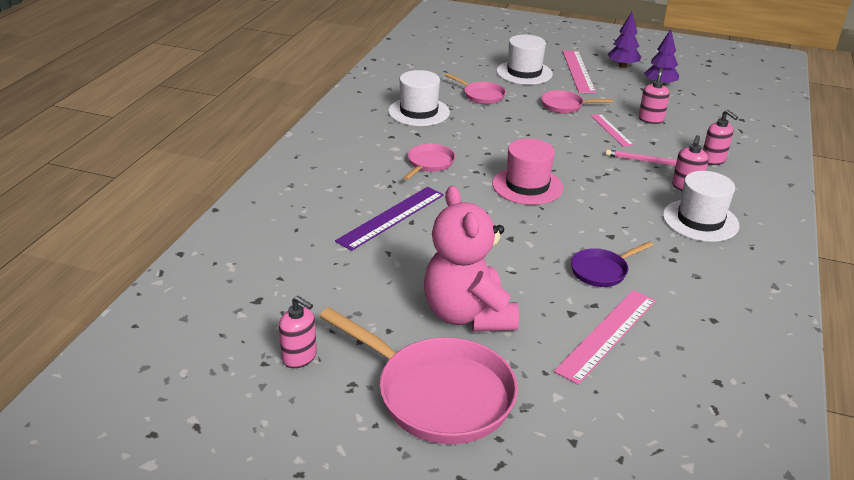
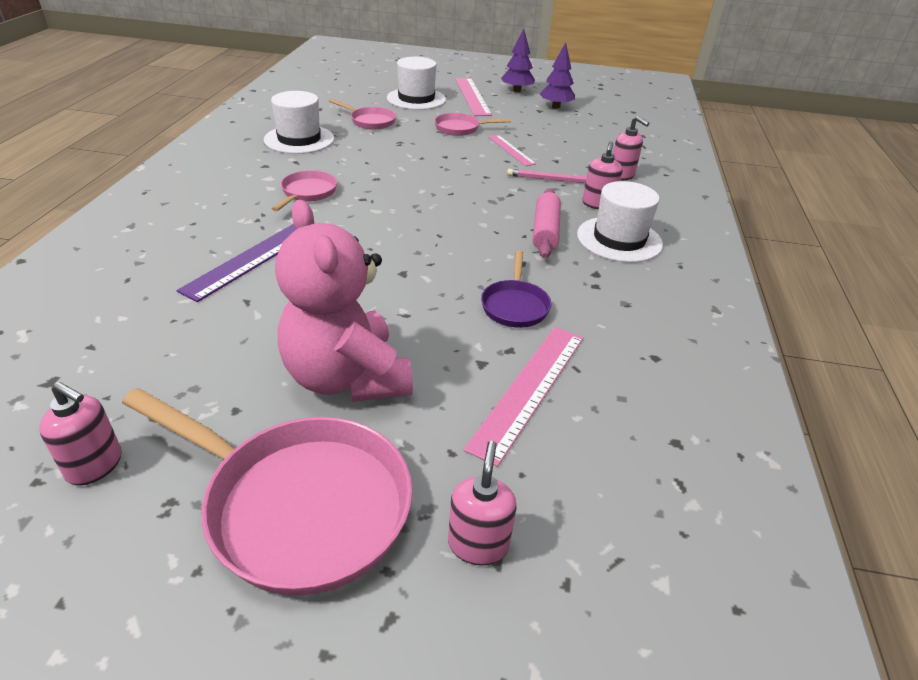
camera: 10 degrees left, 5 degrees up
pink hat [492,138,563,205] -> none
purple pan [571,241,653,287] -> purple pan turned 45 degrees counterclockwise [481,250,551,328]
pink soap dispenser [639,68,670,124] -> pink soap dispenser moved to [448,441,517,566]
none -> pink rolling pin [533,188,561,258]

